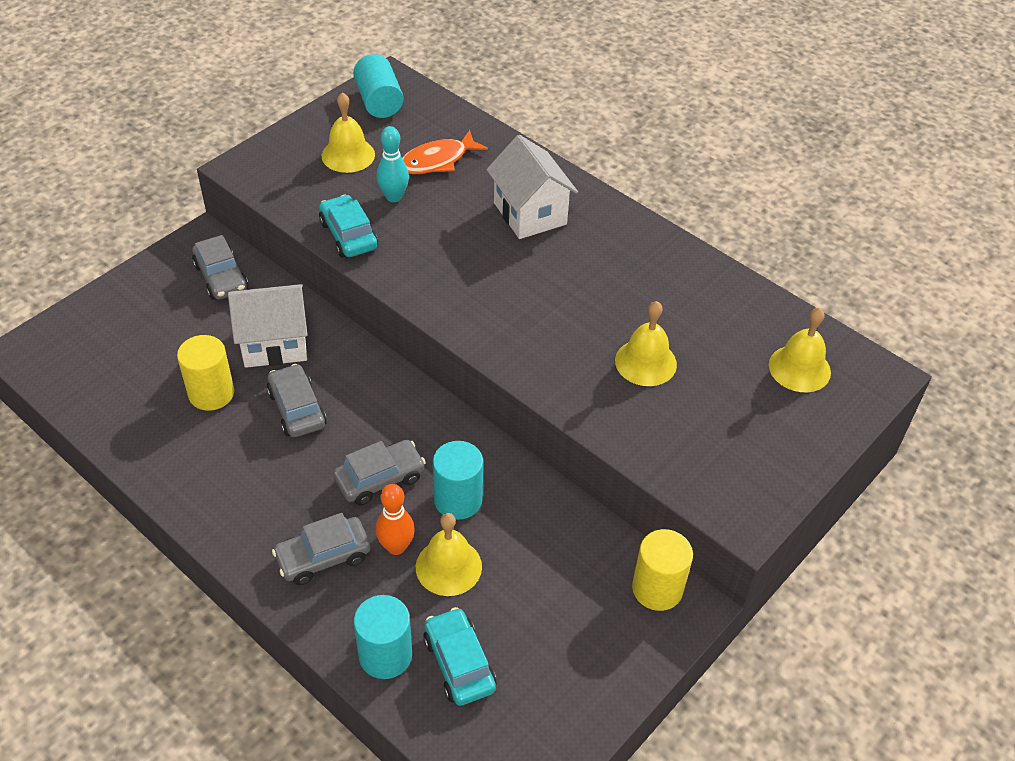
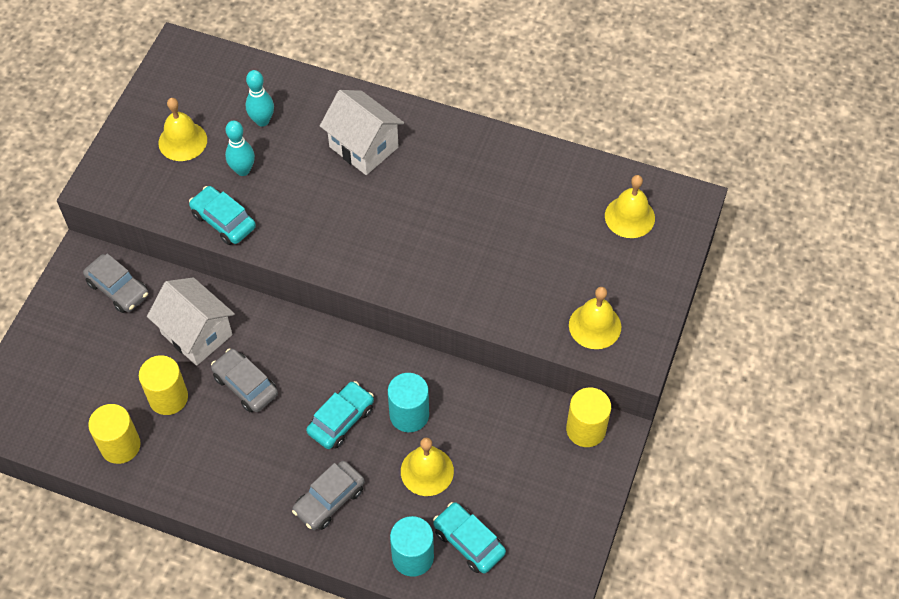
camera: 20 degrees left, 10 degrees up
white house [228,284,308,368] -> white house turned 75 degrees clockwise [147,277,235,366]
grey car [333,440,426,505] -> turquoise car [306,381,374,449]
turquoise cylinder [353,54,404,118] -> none
orange bowling pin [376,484,415,555] -> none
orange fish [402,130,488,174] -> turquoise bowling pin [245,70,274,126]
yellow bell [615,301,677,386] -> yellow bell moved to [569,287,621,349]
none -> yellow cylinder [88,404,141,464]

